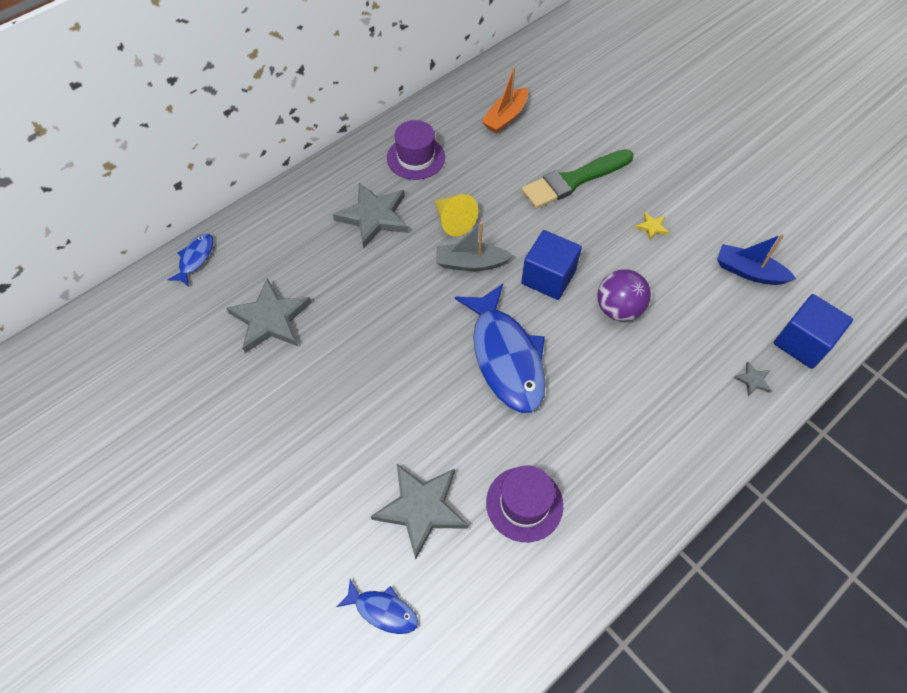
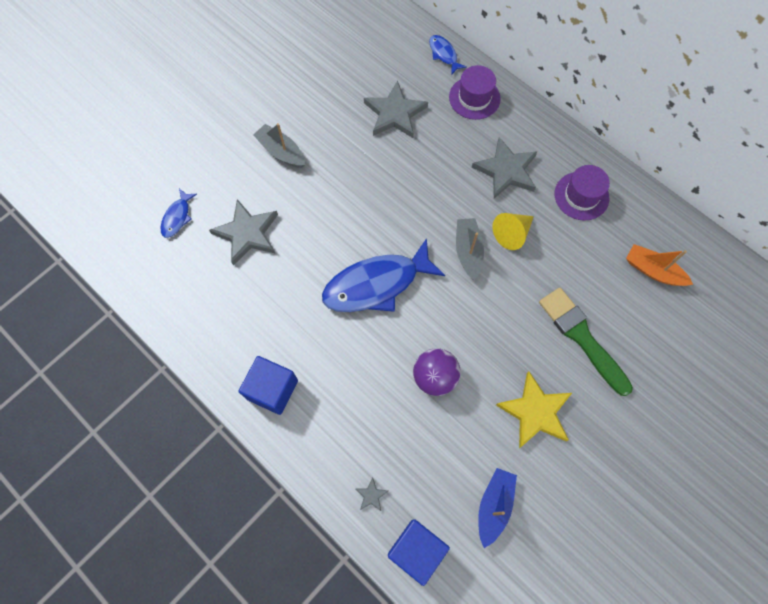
camera: 85 degrees right, 10 degrees up
blue fish [167,234,213,287] -> blue fish turned 135 degrees counterclockwise [429,35,467,74]
purple hat [486,466,563,542] -> purple hat moved to [449,65,501,120]
blue cube [521,230,582,300] -> blue cube moved to [238,356,298,415]
yellow star [635,212,669,240] -> yellow star [496,371,572,448], size x2.34
none -> grey boat [253,123,305,168]

